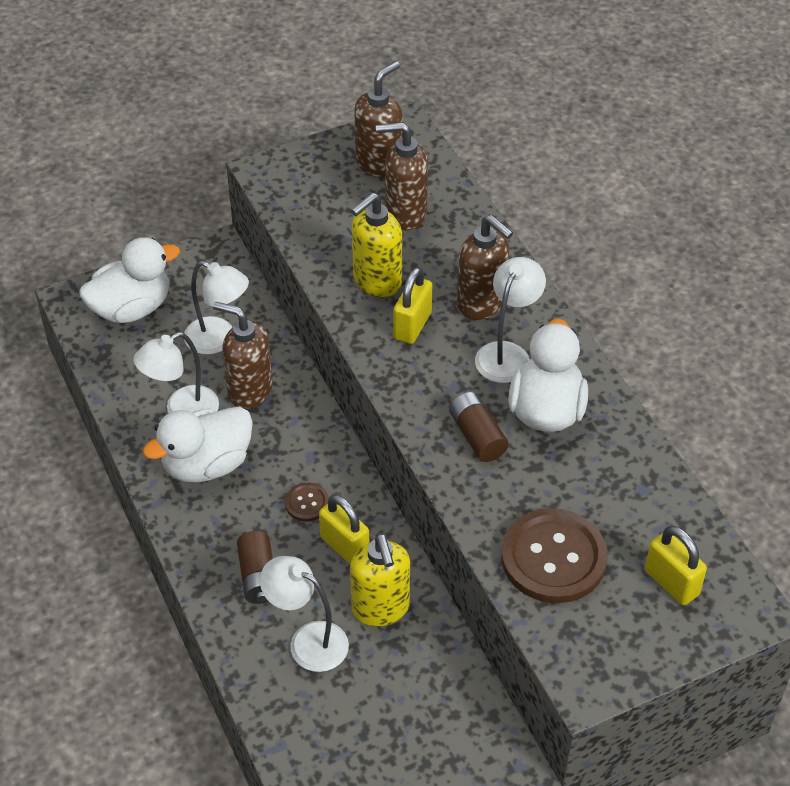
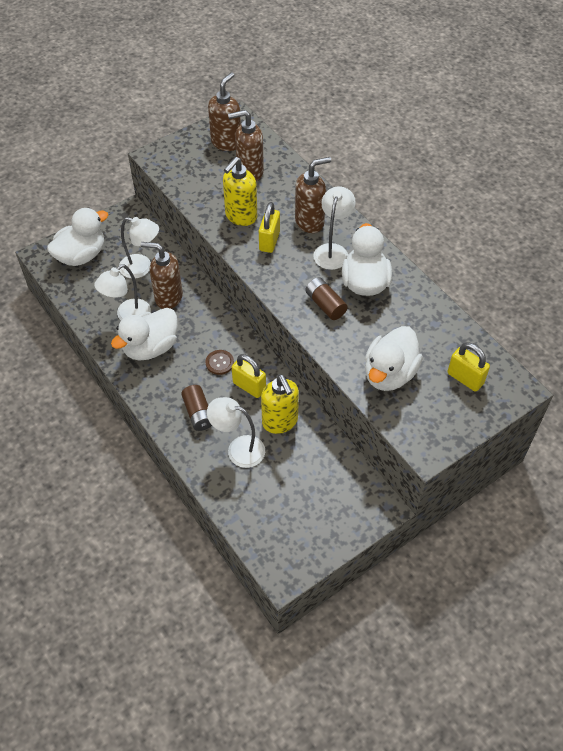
camera: 10 degrees left, 5 degrees up
brown soap dispenser [457,215,513,320] -> brown soap dispenser turned 60 degrees counterclockwise [295,157,331,233]
brown button [501,508,607,603] -> white duck [365,326,423,391]

